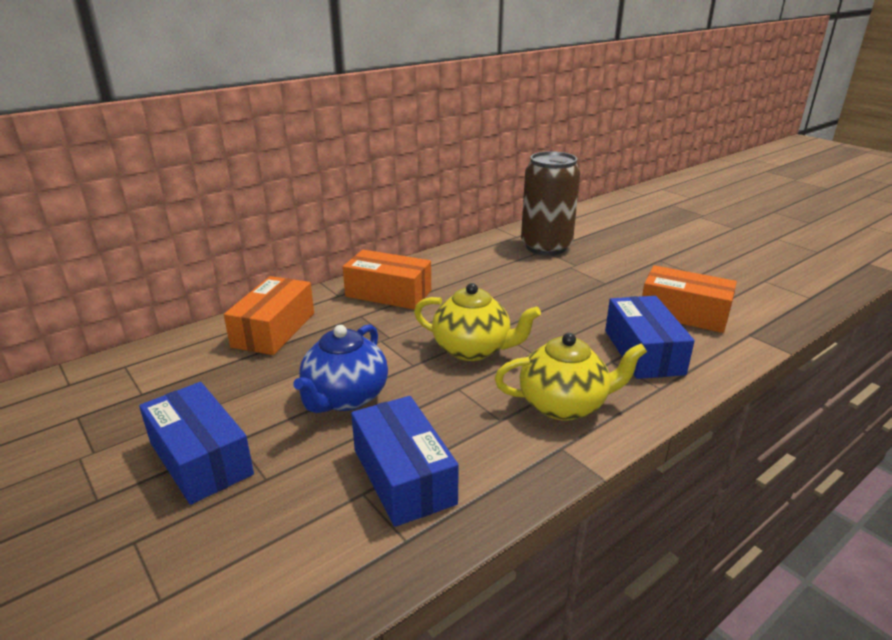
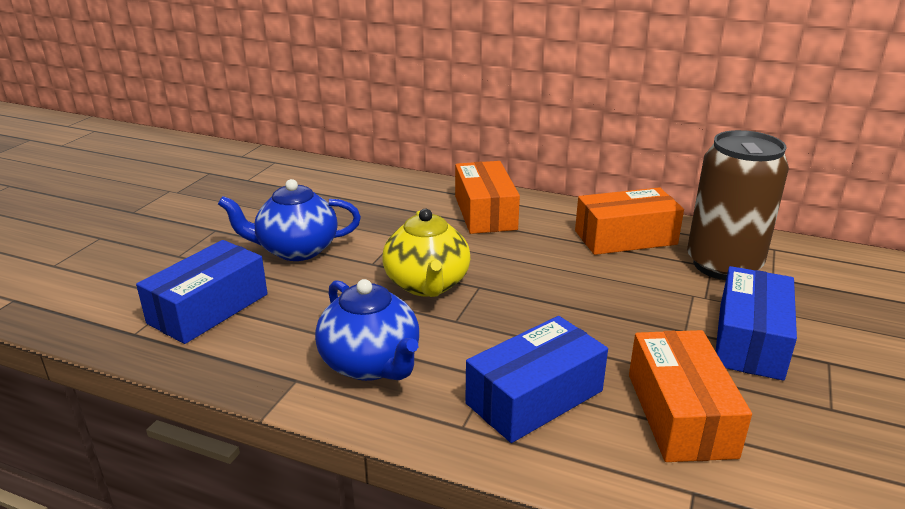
camera: 60 degrees right, 0 degrees up
blue box [139,382,254,505] -> blue box moved to [716,266,797,381]
orange box [224,276,314,355] -> orange box moved to [575,187,684,255]
yellow teapot [495,333,647,421] -> blue teapot [315,279,419,381]

